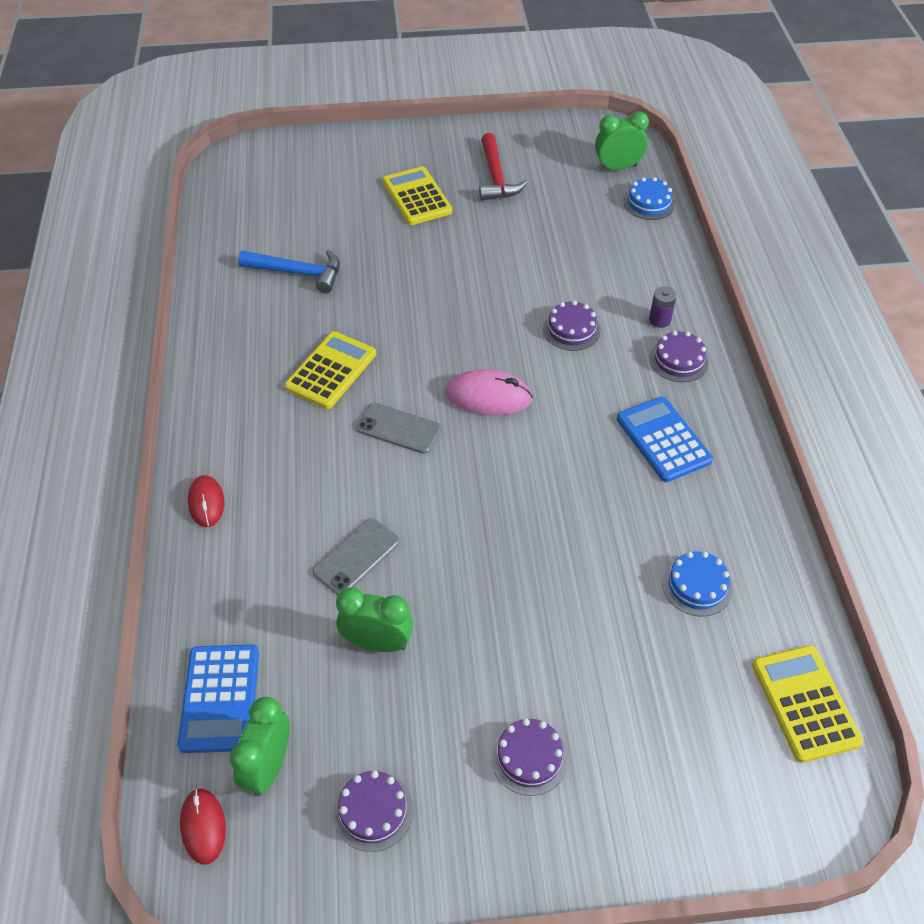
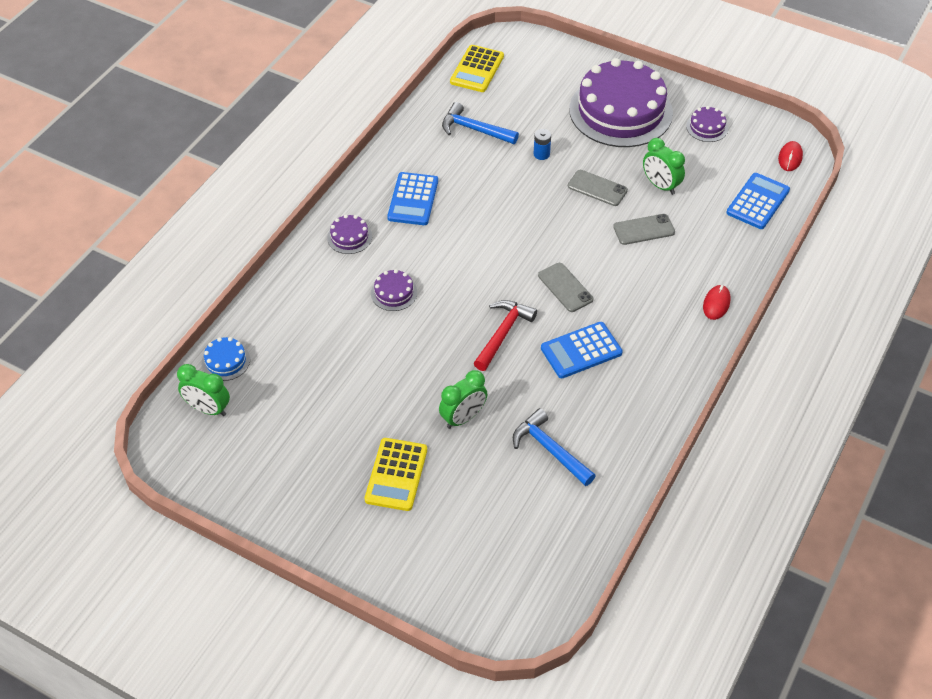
camera: 145 degrees left, 0 degrees up
green clock [230,697,290,796] -> green clock moved to [439,370,487,429]
yellow calculator [284,331,376,409] -> blue calculator [541,322,623,378]
pink mouse [445,369,533,416] -> none
red hammer [479,133,528,201] -> red hammer moved to [474,300,537,371]
purple cake [491,718,568,796] -> purple cake [569,58,673,147], size x2.49
purple battery [649,286,677,328] -> none
blue cake [662,551,732,616] -> blue hammer [442,102,519,144]
none -> blue battery [534,129,551,160]
none -> grey phone [568,170,628,206]

